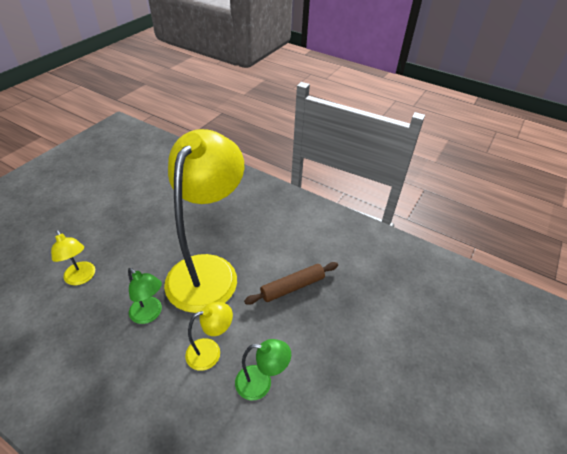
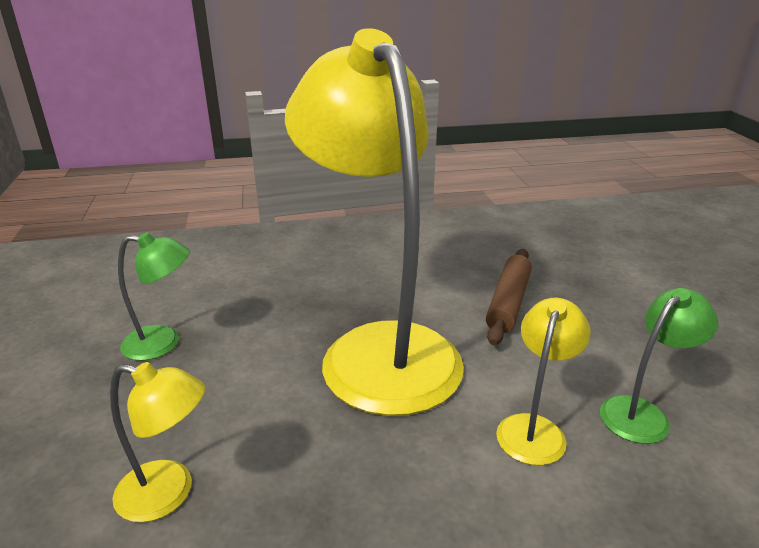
camera: 40 degrees left, 15 degrees down
green lamp [128,268,162,324] -> green lamp moved to [118,232,190,361]

